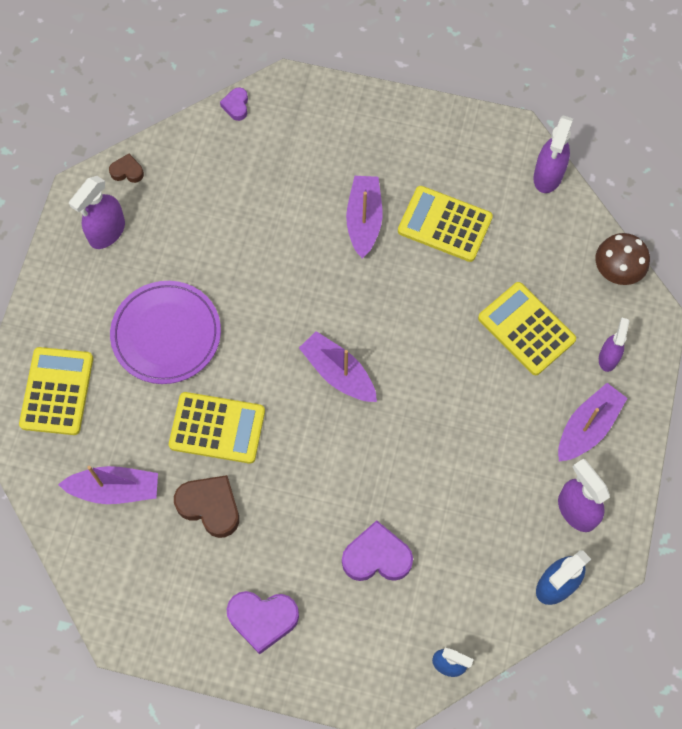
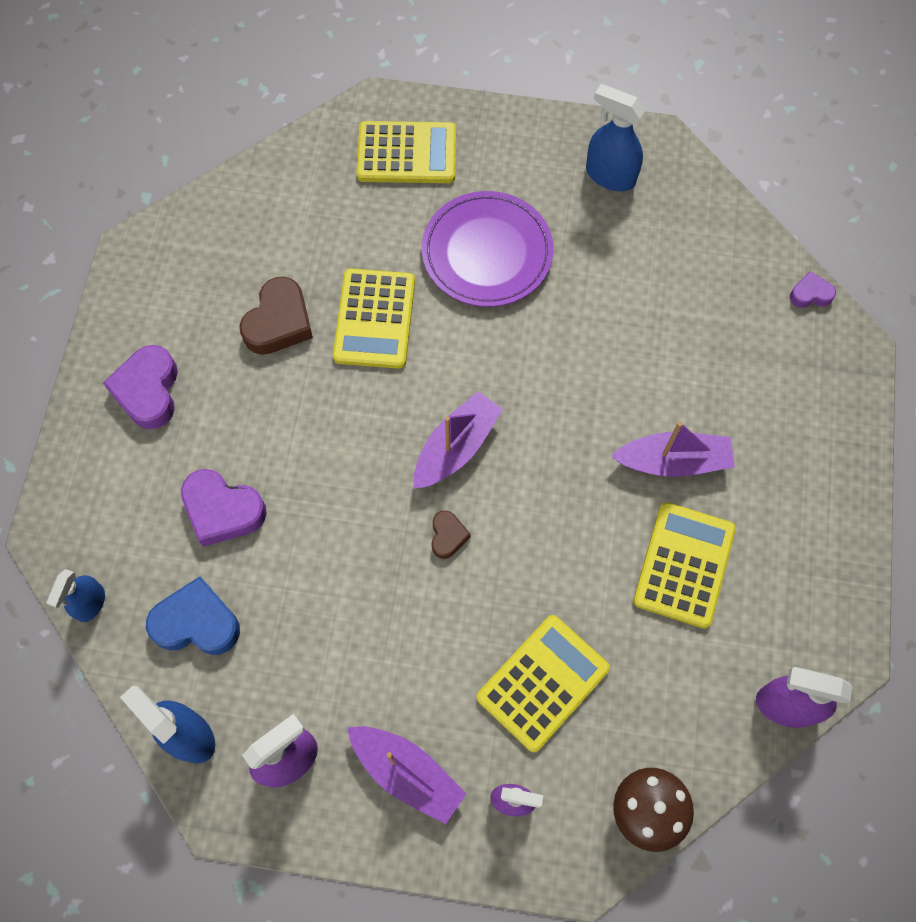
camera: 85 degrees right, 0 degrees up
purple boat [58,466,158,504] -> none
purple spray bottle [69,176,125,249] -> blue spray bottle [586,84,646,191]
brown heart [109,154,144,183] -> brown heart moved to [432,510,471,559]
purple heart [342,520,413,581] -> purple heart turned 120 degrees clockwise [181,469,267,547]
none -> blue heart [146,576,240,655]

